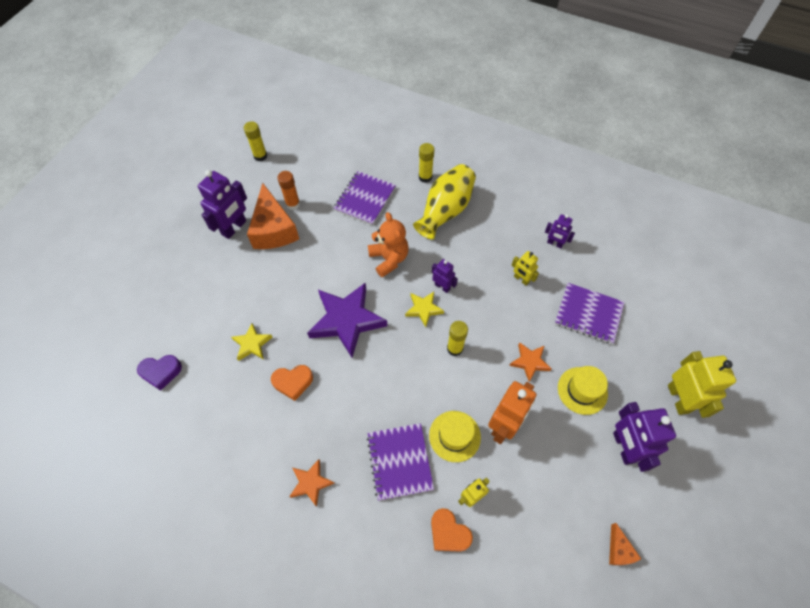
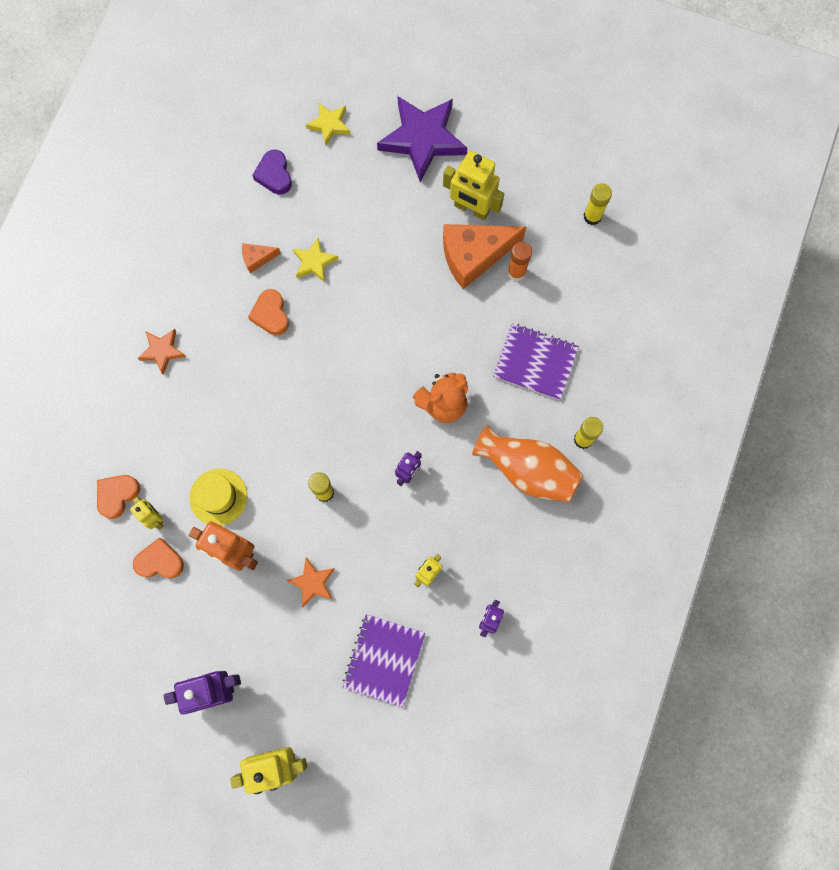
camera: 85 degrees right, 15 degrees up
purple robot [198,170,247,239] -> yellow robot [443,151,504,221]
purple star [307,282,387,358] -> purple star moved to [377,96,467,182]
purple notebook [367,423,434,501] -> none
yellow star [405,292,444,327] -> yellow star moved to [306,102,350,145]
yellow vase [413,164,476,239] -> orange vase [472,425,583,502]
yellow hat [558,366,608,415] -> none
orange cheese [609,523,641,565] -> orange cheese moved to [242,243,281,273]
none -> orange heart [133,537,184,579]

